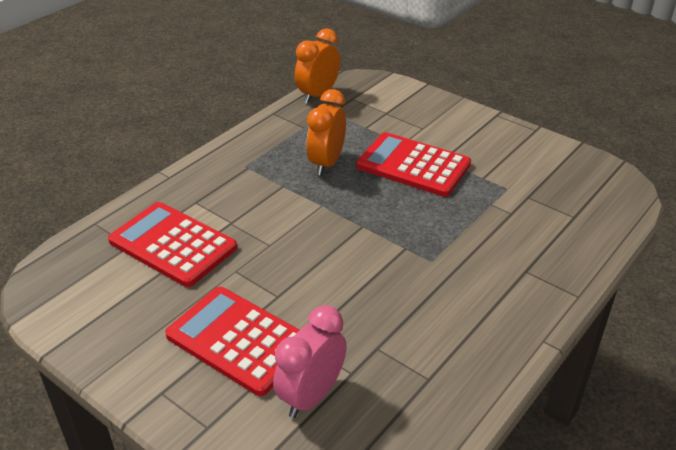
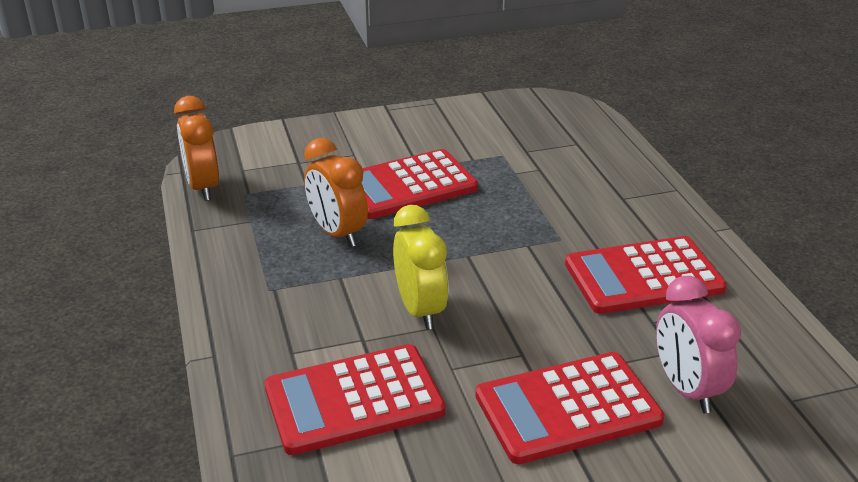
camera: 55 degrees left, 5 degrees down
none -> yellow clock [393,205,449,330]
none -> red calculator [565,236,727,314]

